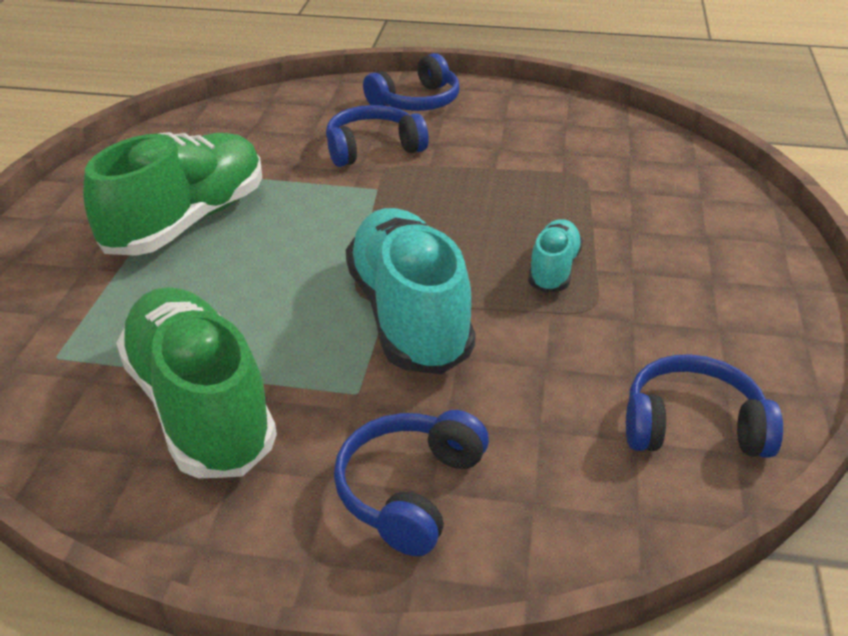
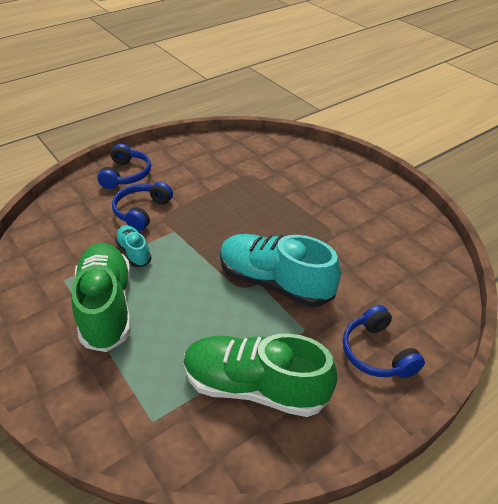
camera: 45 degrees left, 5 degrees up
turquoise shoe [528,219,583,293] -> turquoise shoe moved to [115,225,152,267]
blue headphones [626,354,783,458] -> none

